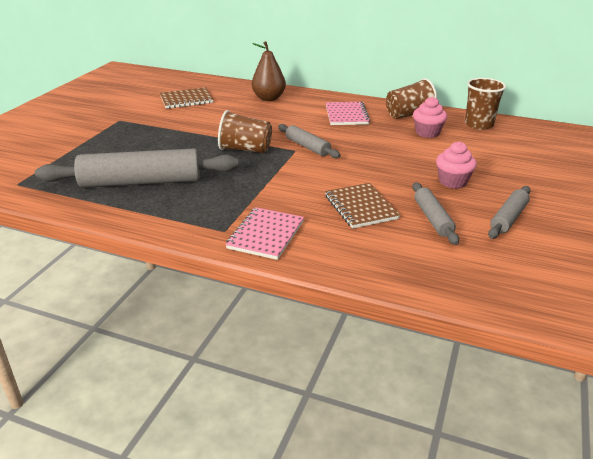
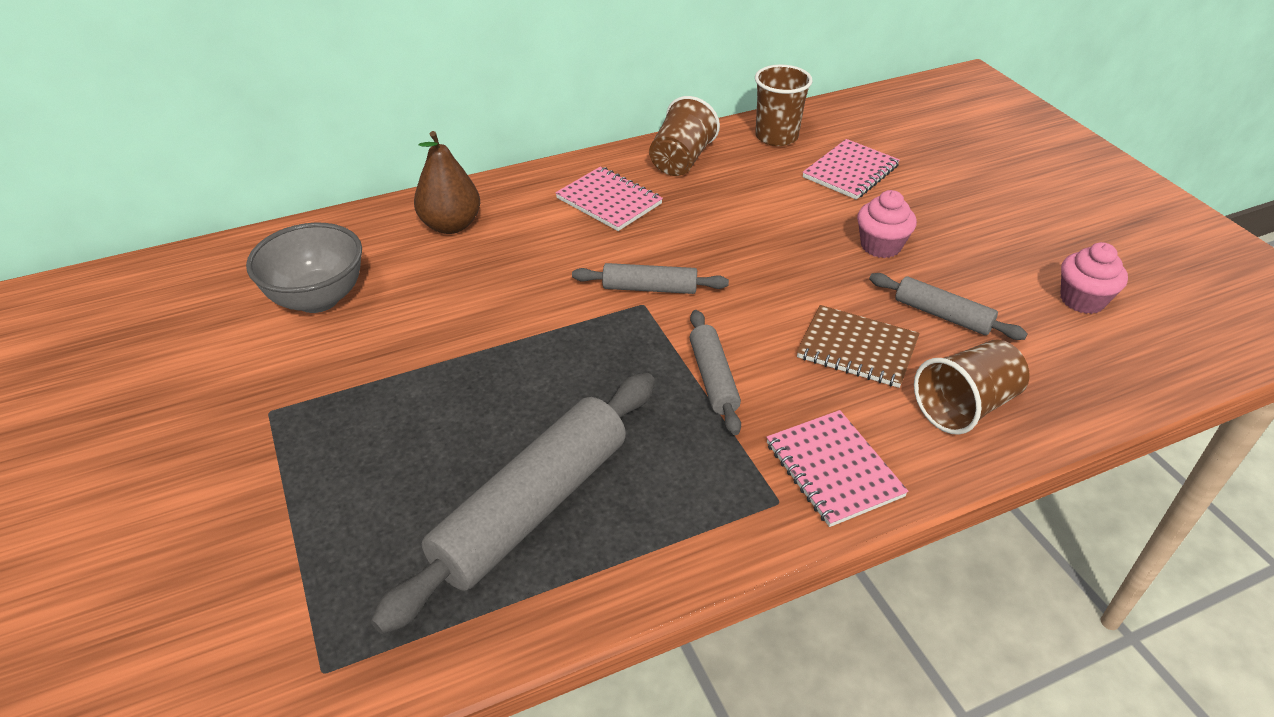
camera: 45 degrees left, 10 degrees up
brown notebook [160,87,214,109] -> grey bowl [246,223,362,313]
brown cup [218,110,272,153] -> brown cup moved to [914,340,1030,435]
pink cupcake [413,97,447,138] -> pink cupcake moved to [1060,242,1128,314]
grey rolling pin [488,186,531,239] -> grey rolling pin moved to [690,310,741,435]
none -> pink notebook [803,139,900,200]

